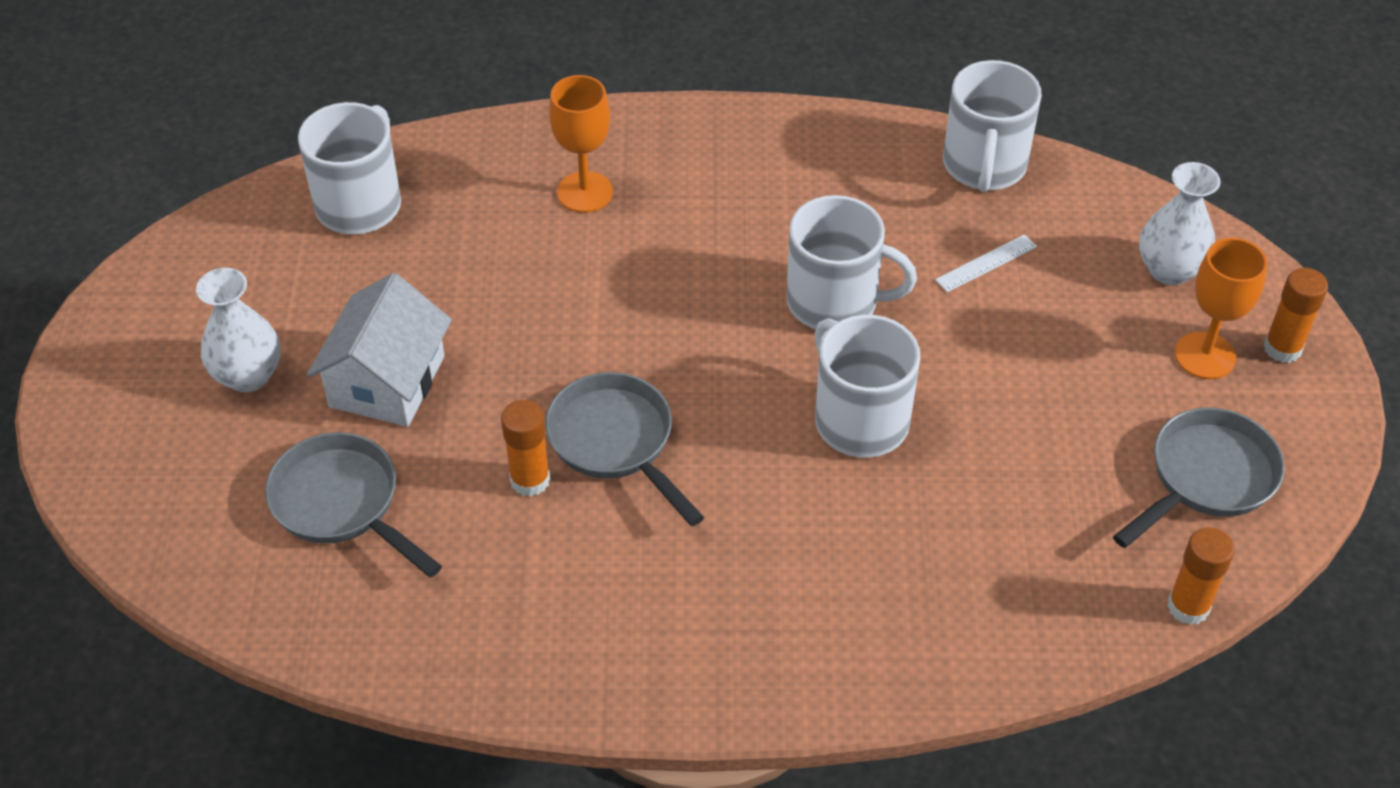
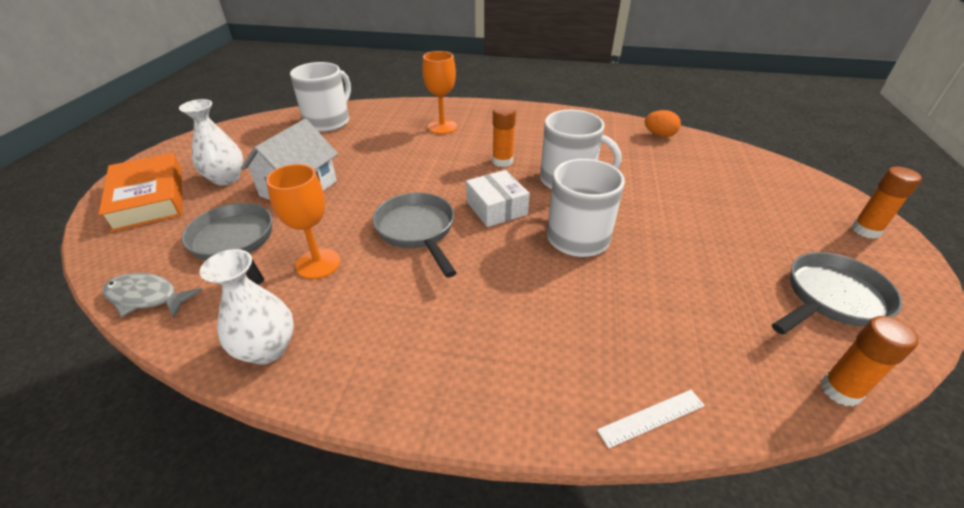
camera: 10 degrees right, 10 degrees down
orange glue stick [501,400,550,497] -> orange glue stick moved to [492,105,516,167]
white ruler [935,234,1037,292] -> white ruler moved to [597,390,705,448]
white mug [943,60,1042,192] -> orange egg [645,110,681,137]
white vase [1139,162,1221,285] -> white vase moved to [200,249,294,365]
orange goblet [1175,238,1268,379] -> orange goblet moved to [266,164,341,279]
none -> orange book [99,153,182,232]
none -> grey fish [102,273,202,318]
none -> white box [466,170,530,227]

